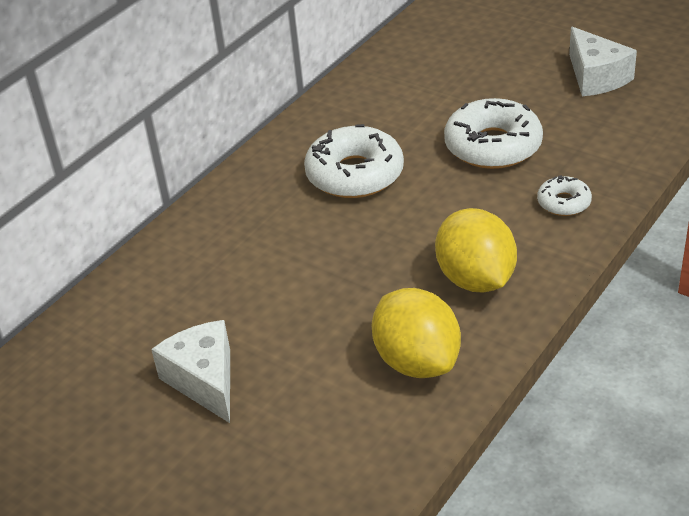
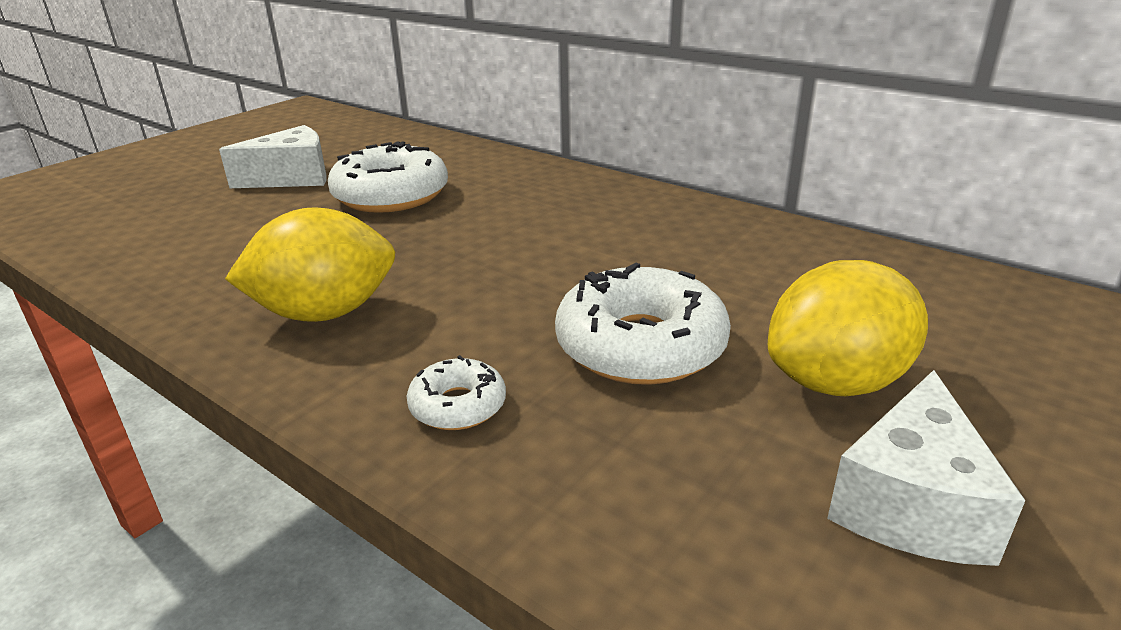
camera: 90 degrees right, 10 degrees down
white donut [304,124,404,198] -> white donut moved to [328,141,448,213]
yellow lemon [371,288,461,378] -> yellow lemon moved to [768,260,928,396]
white cheese [569,27,637,96] -> white cheese turned 45 degrees counterclockwise [827,370,1025,566]

